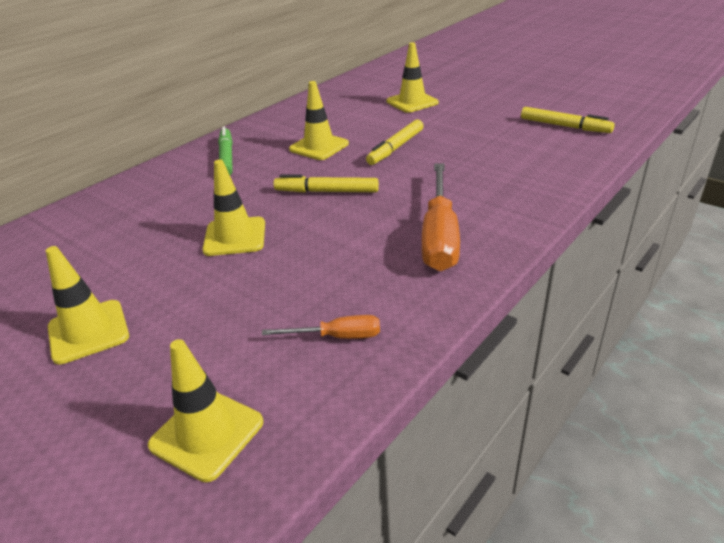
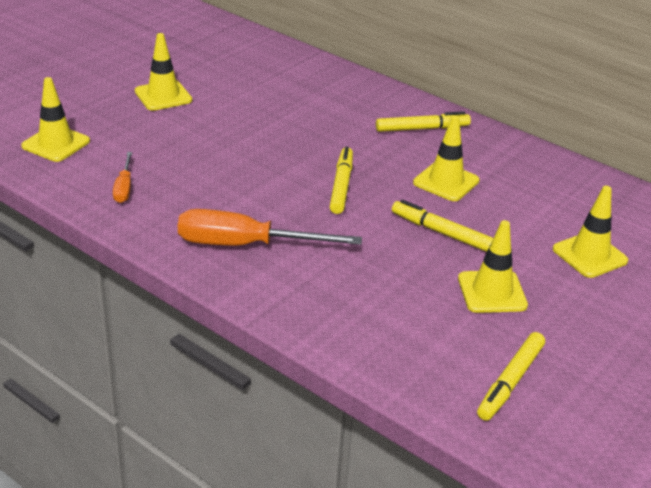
camera: 85 degrees right, 0 degrees up
yellow traffic cone [202,160,265,256] -> yellow traffic cone moved to [458,220,528,313]
green marker [218,127,233,175] -> yellow marker [376,111,471,132]

